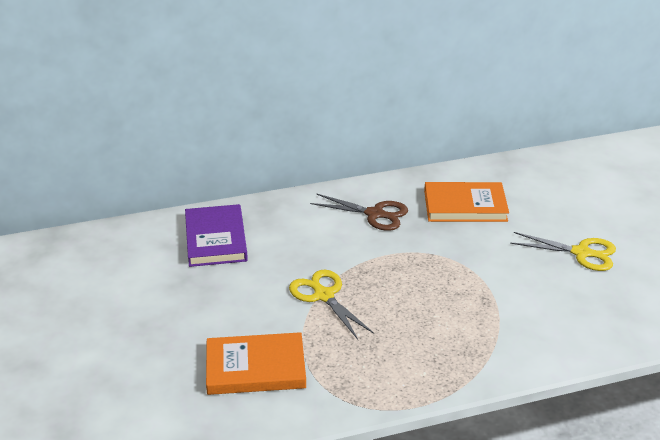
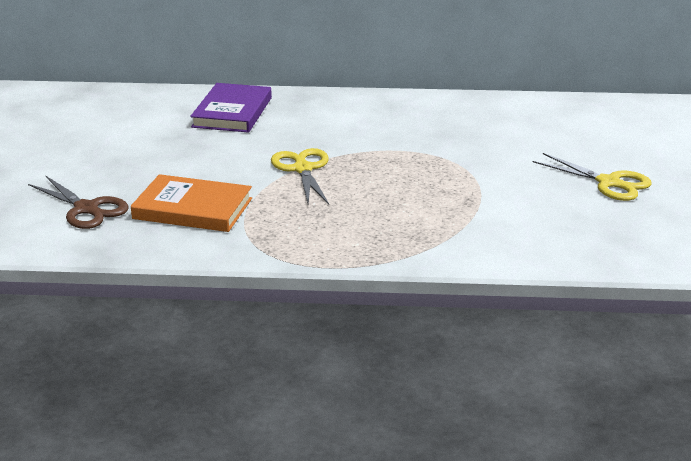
camera: 20 degrees right, 5 degrees down
brown scissors [310,194,408,231] -> brown scissors moved to [28,175,129,229]
orange book [424,182,509,222] -> none

